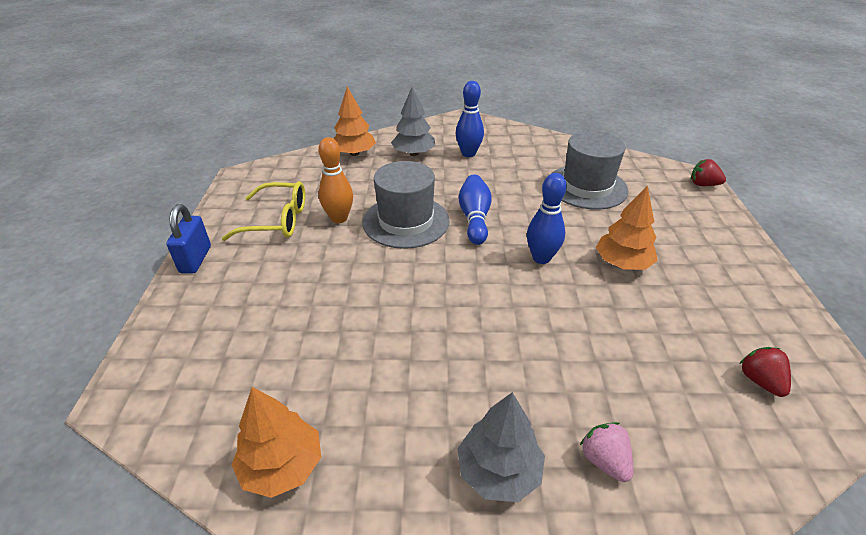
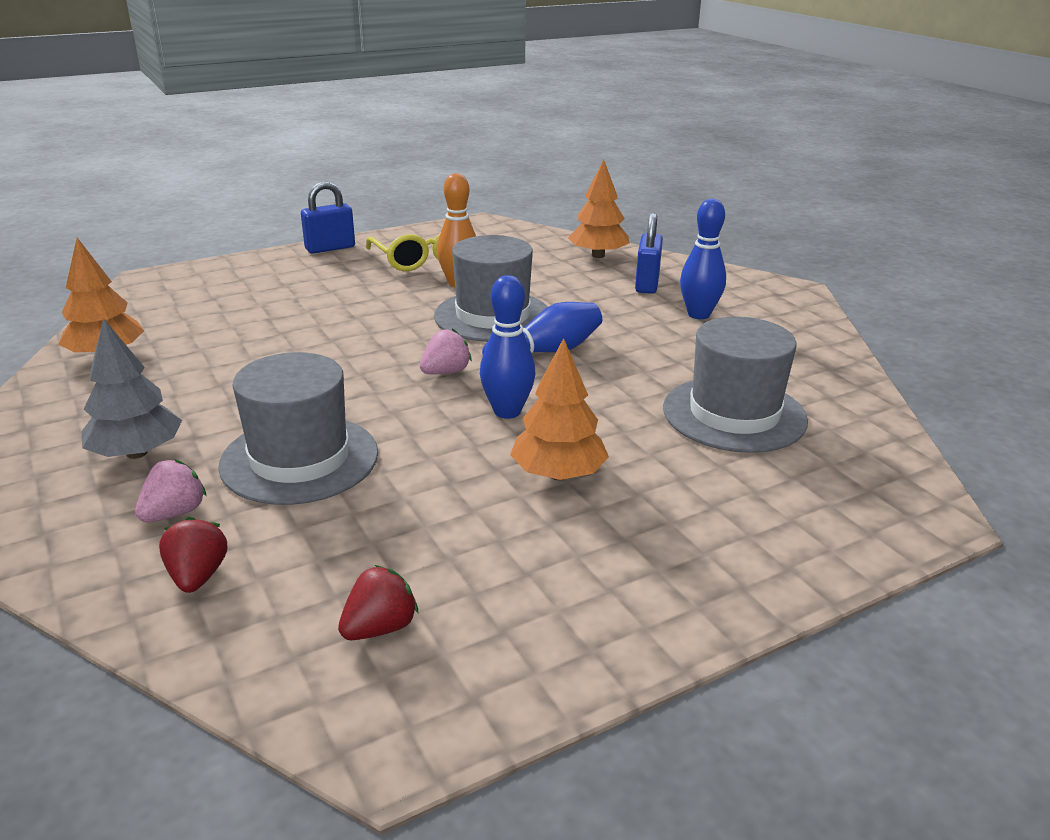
camera: 60 degrees right, 10 degrees down
grey tree [391,87,435,156] -> blue padlock [635,213,663,294]
red strawberry [691,159,726,186] -> red strawberry moved to [159,517,227,593]
none -> grey hat [218,352,378,505]
none -> pink strawberry [420,328,472,374]

